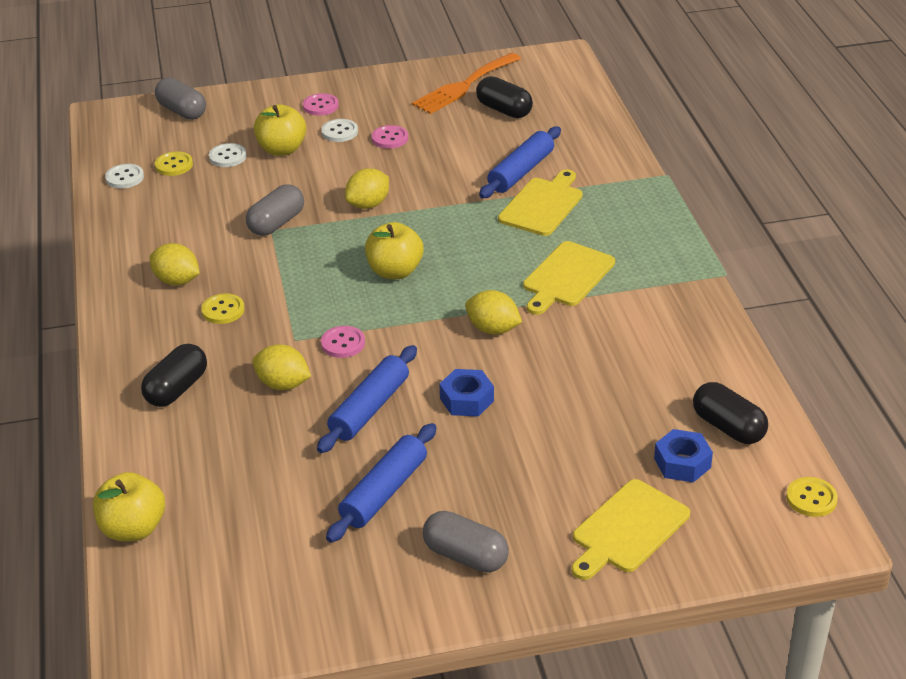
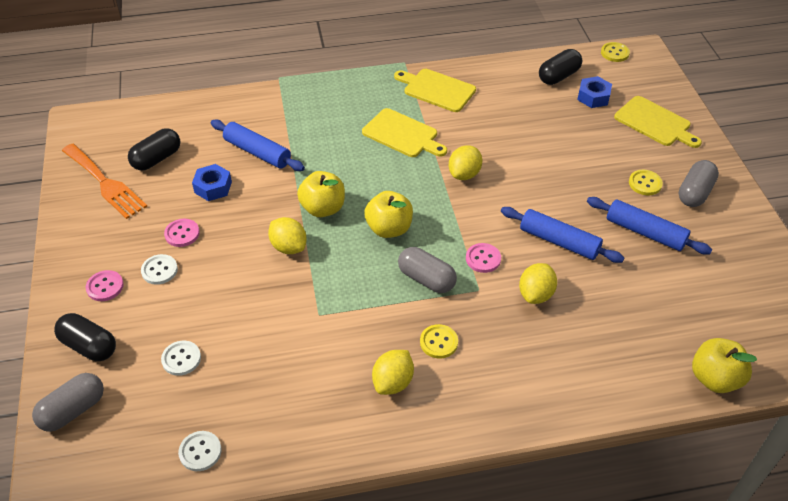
camera: 90 degrees left, 10 degrees up
black capsule [141,344,207,407] -> black capsule moved to [54,313,116,361]
yellow button [155,151,193,176] -> yellow button moved to [629,170,663,195]
grey capsule [246,184,304,236] -> grey capsule moved to [398,247,457,293]
yellow apple [254,104,306,156] -> yellow apple moved to [297,171,345,217]
blue nut [439,369,494,417] -> blue nut moved to [192,164,232,201]
yellow cutting board [498,170,583,236] -> yellow cutting board moved to [394,69,476,112]

